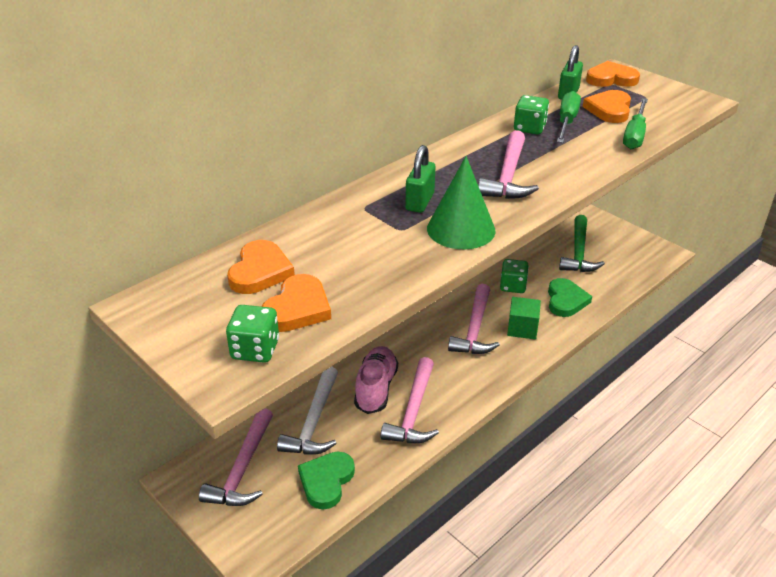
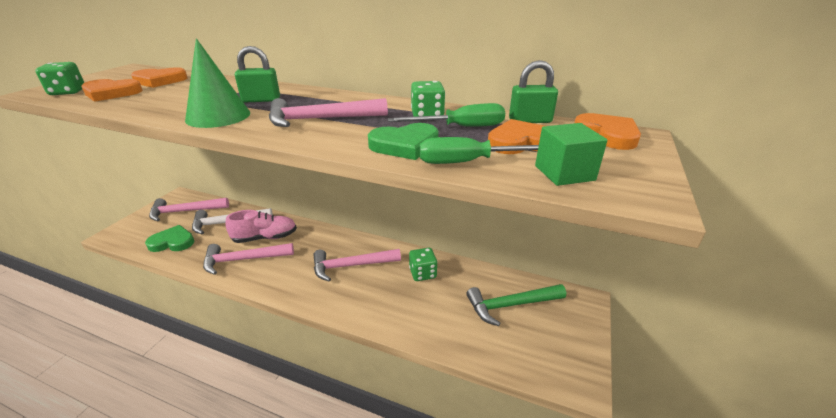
camera: 65 degrees right, 5 degrees down
green cube [507,297,541,339] -> green cube moved to [535,123,608,186]
green heart [548,278,592,317] -> green heart moved to [368,123,439,160]

